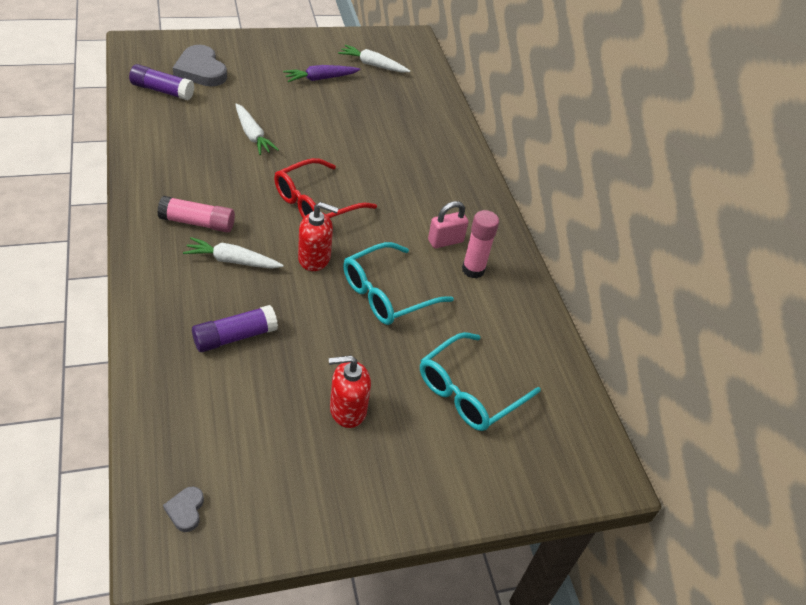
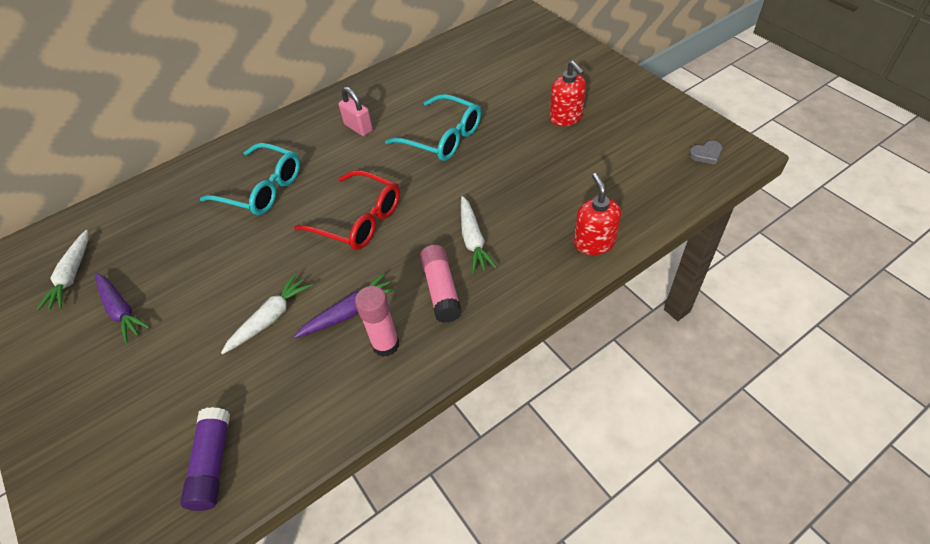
camera: 100 degrees left, 5 degrees up
grey heart [173,45,227,87] -> none
purple glue stick [192,305,278,352] -> none
red soap dispenser [298,202,339,271] -> red soap dispenser moved to [574,173,621,255]
turquoise glasses [420,332,541,431] -> turquoise glasses moved to [200,143,300,215]
pink glue stick [462,210,499,279] -> pink glue stick moved to [355,286,399,357]
none -> purple carrot [294,273,396,338]

